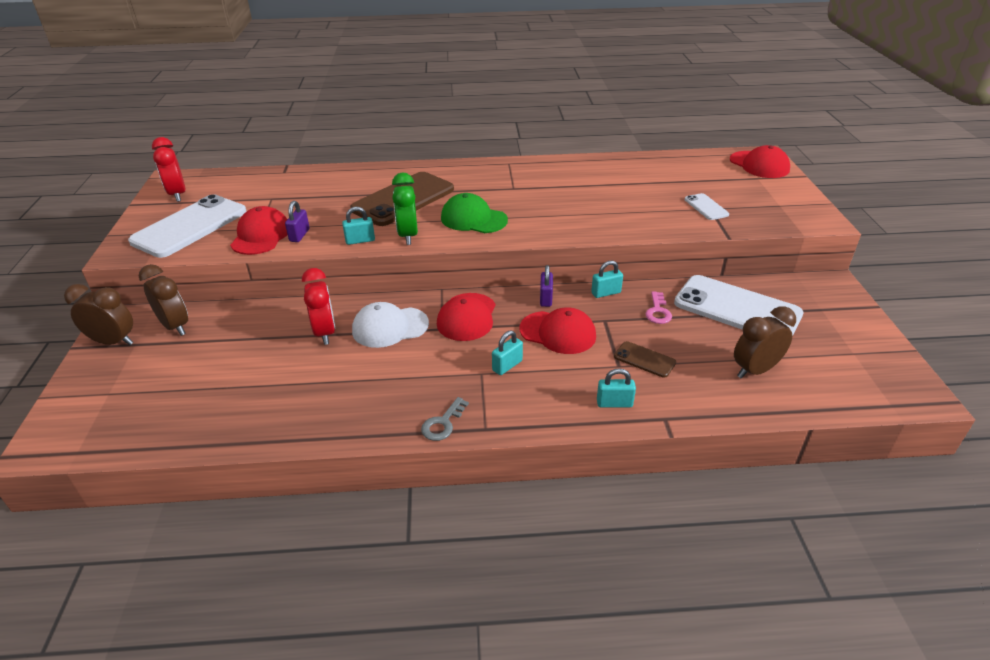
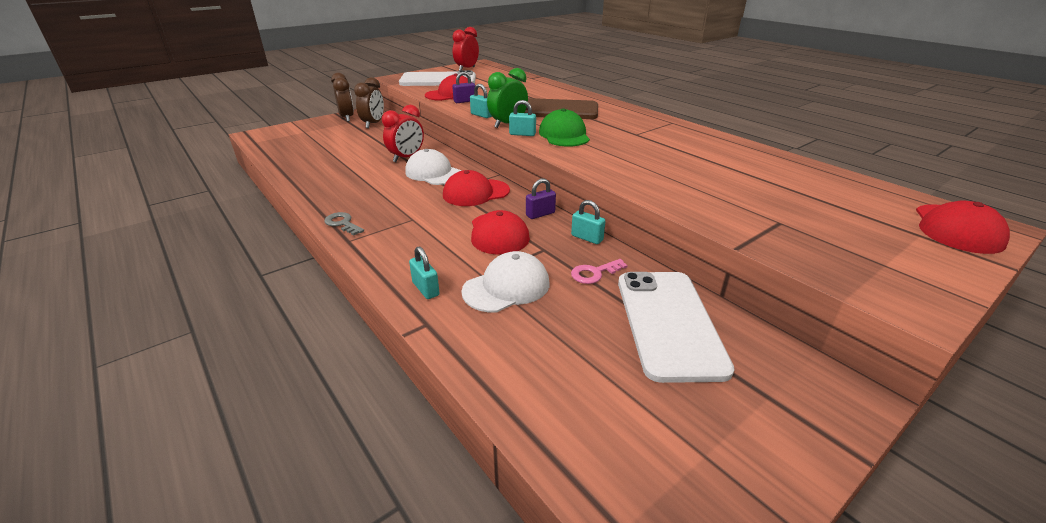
camera: 55 degrees right, 5 degrees down
grey key [421,397,469,441] -> grey key turned 45 degrees clockwise [324,212,364,235]
turquoise padlock [492,330,523,375] -> turquoise padlock moved to [509,100,536,136]
brown phone [614,341,676,378] -> white cap [461,251,549,312]
white phone [685,193,729,220] -> none
brown clock [734,306,796,379] -> none

